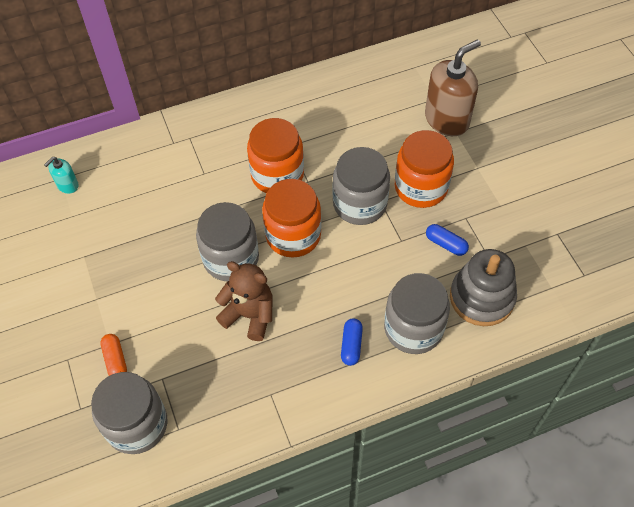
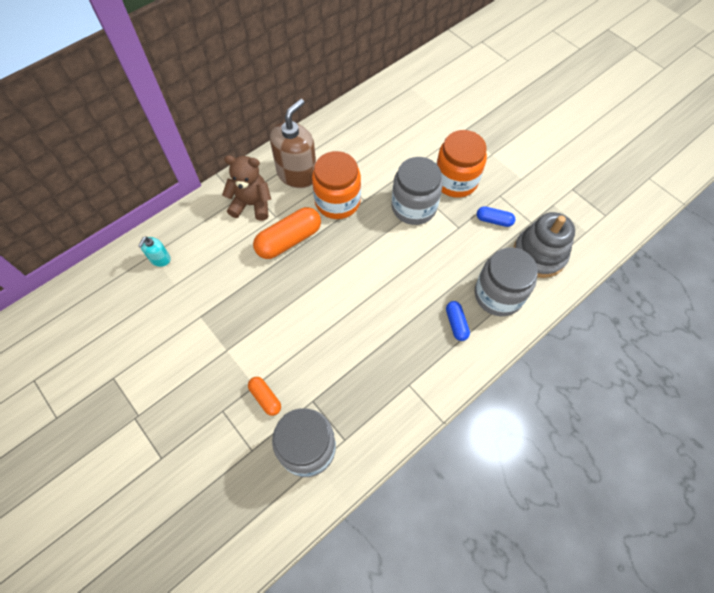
camera: 20 degrees left, 5 degrees up
grey jar [196,202,259,281] -> none
brown teddy bear [215,261,273,341] -> brown teddy bear moved to [222,155,271,221]
orange jar [262,179,321,258] -> none
brown soap dispenser [425,39,481,136] -> brown soap dispenser moved to [270,99,316,188]
none -> orange capsule [253,207,321,259]

